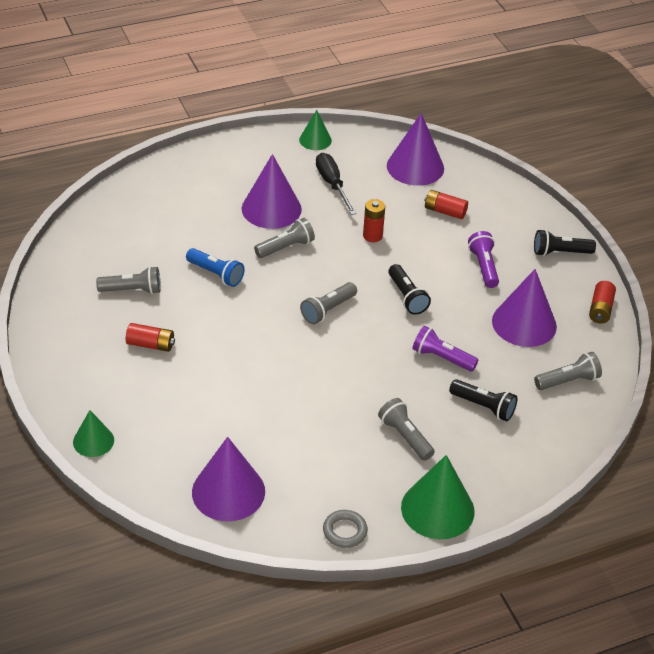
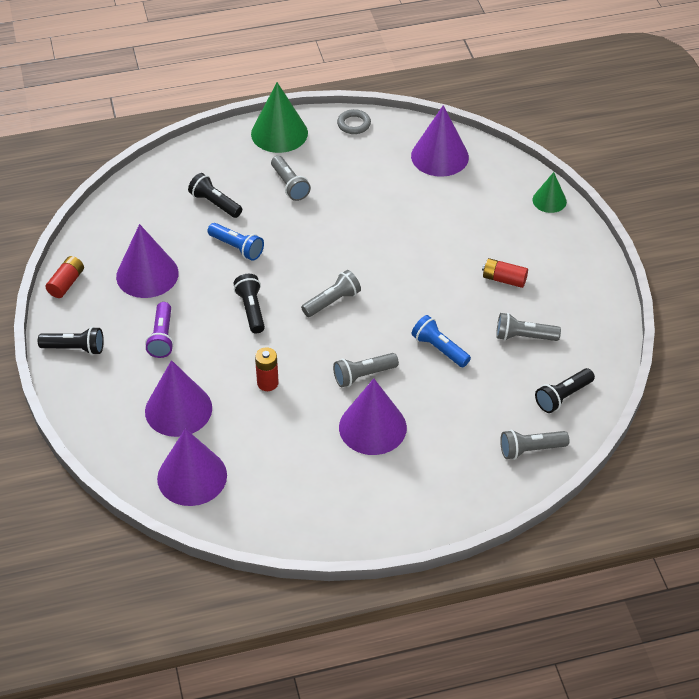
camera: 170 degrees left, 5 degrees up
green cone [299,110,332,150] -> none
black screwdriver [316,153,357,215] -> none
purple flashlight [413,326,478,372] -> blue flashlight [208,223,264,261]
red battery [424,190,468,219] -> purple cone [145,360,212,437]
grey flashlight [534,352,602,390] -> grey flashlight moved to [500,430,569,460]
none -> black flashlight [535,368,595,413]

